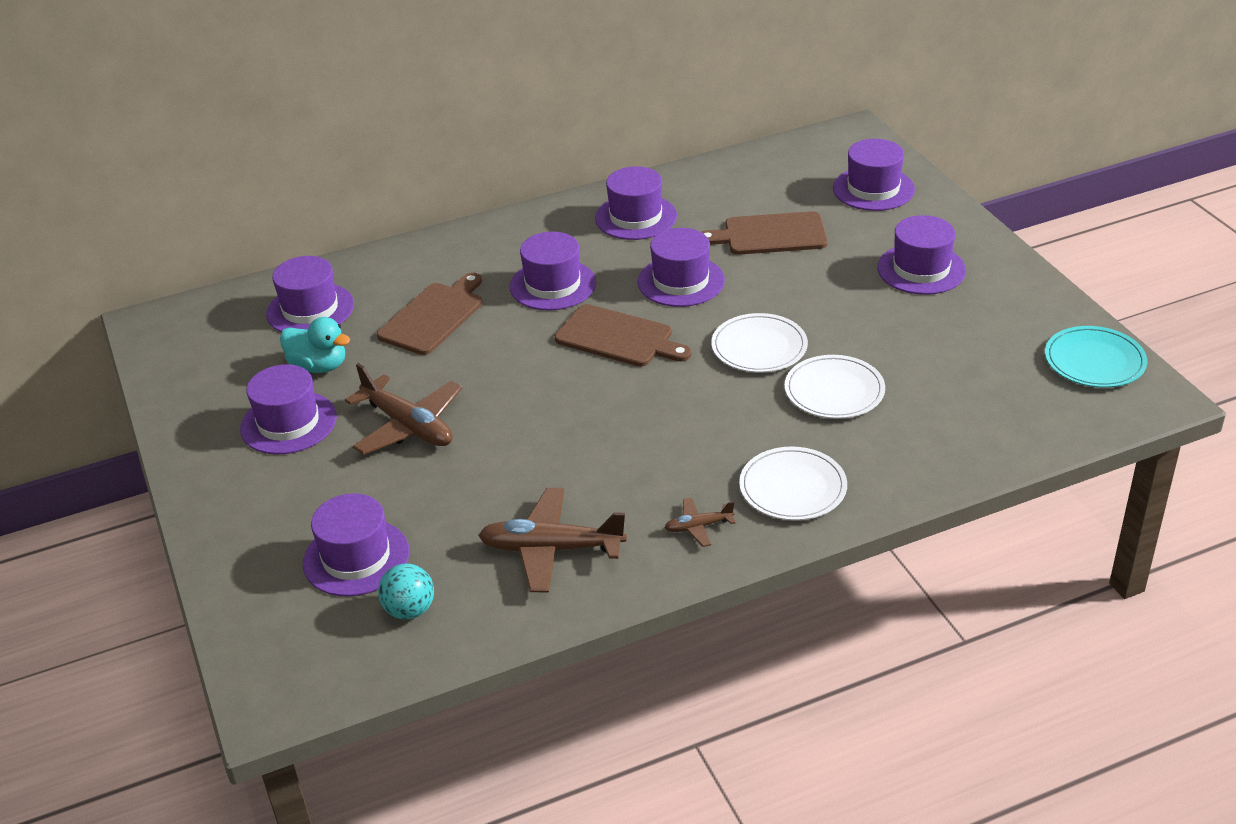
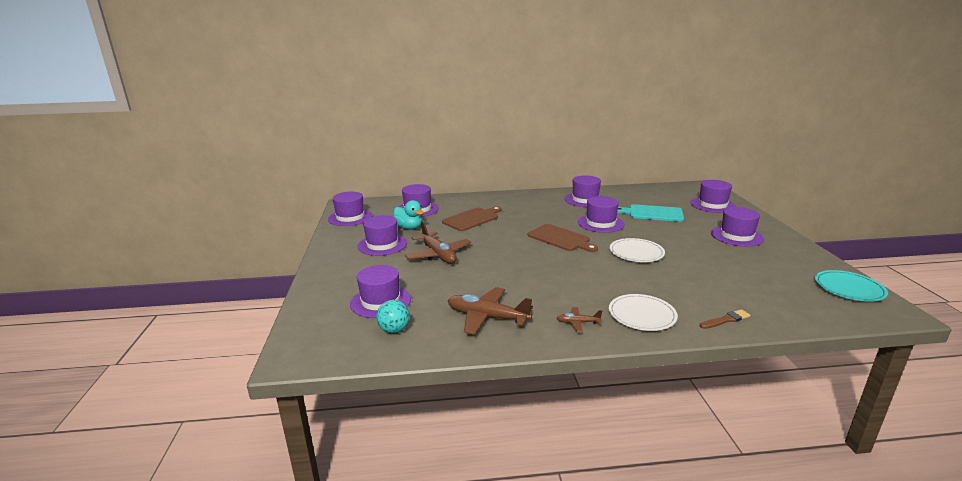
camera: 15 degrees right, 15 degrees down
purple hat [510,232,596,311] -> purple hat moved to [328,192,372,226]
brown cutting board [701,211,828,255] -> turquoise cutting board [617,204,684,222]
white plate [785,355,885,419] -> none
none -> brown brush [700,309,750,329]

